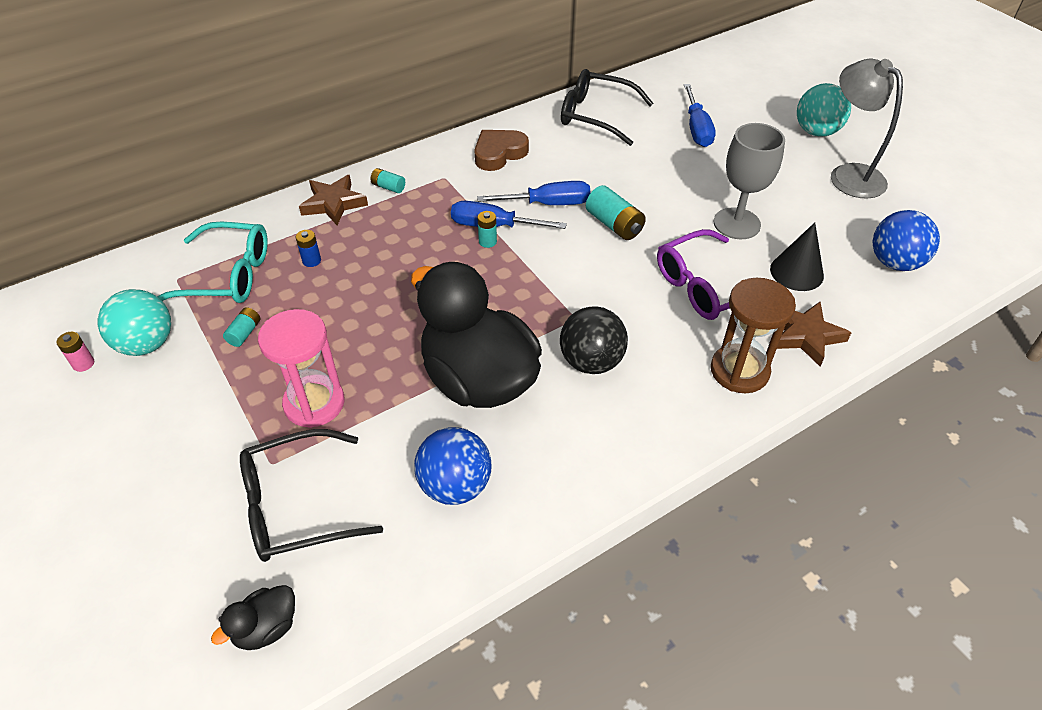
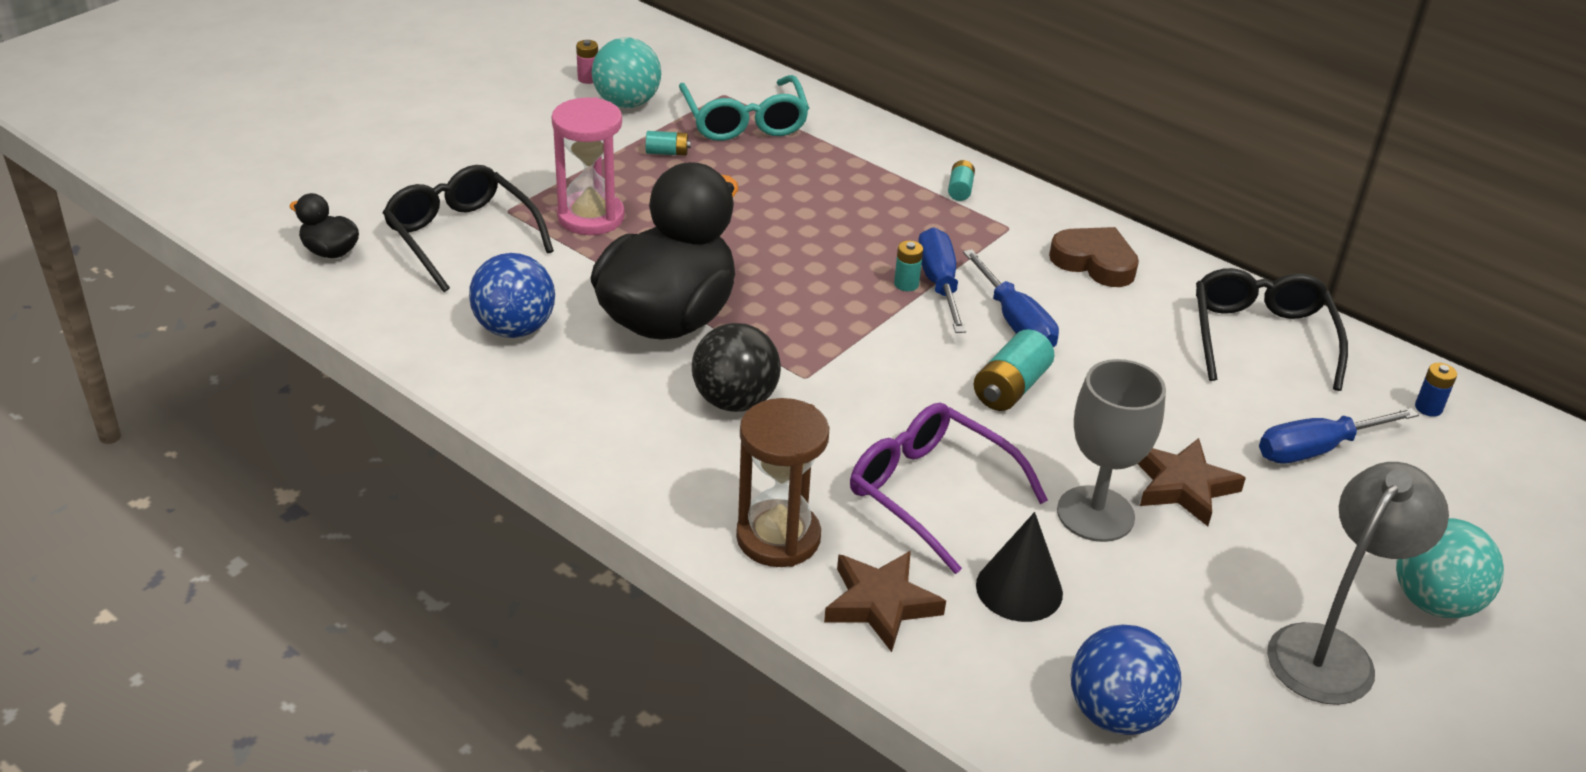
camera: 70 degrees right, 10 degrees down
blue battery [295,230,321,267] -> blue battery moved to [1415,363,1457,417]
brown star [299,175,368,225] -> brown star moved to [1138,438,1246,526]

